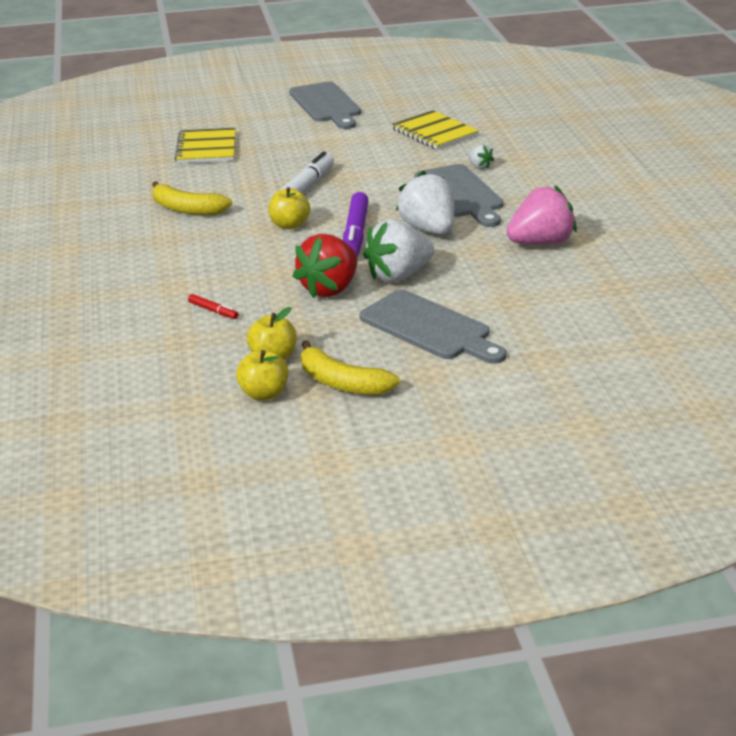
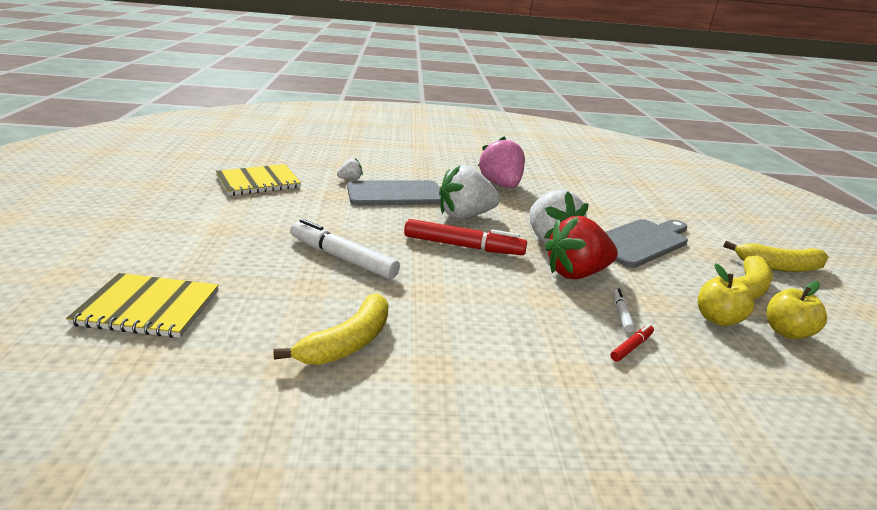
camera: 85 degrees left, 5 degrees down
yellow apple [269,187,310,229] -> none
grey cutting board [289,82,361,129] -> none
red strawberry [293,234,357,299] -> red strawberry turned 120 degrees clockwise [545,216,618,279]
purple marker [343,192,369,257] -> red marker [404,219,527,255]
none -> white marker [613,288,635,332]
none -> yellow banana [723,241,828,272]

